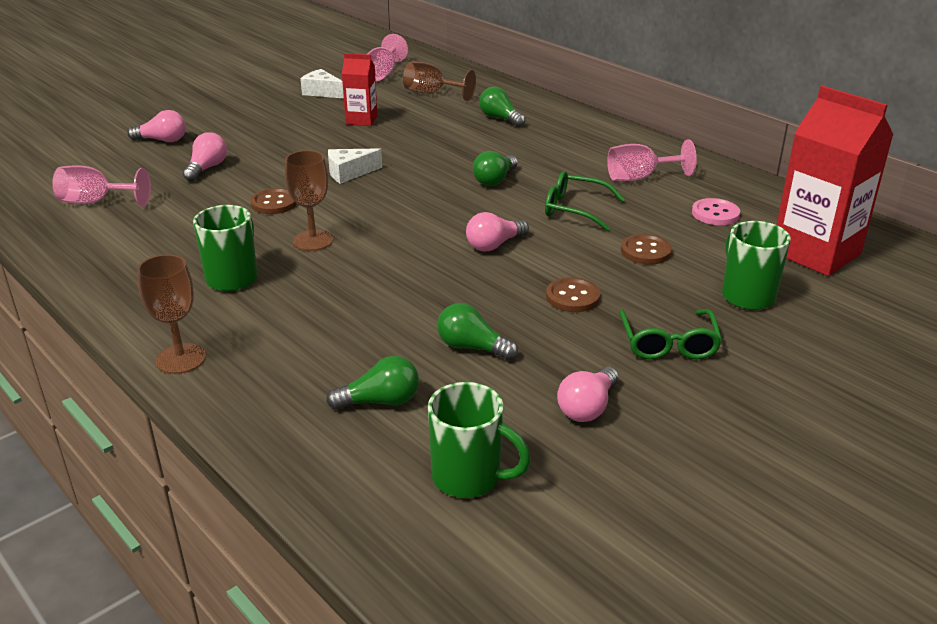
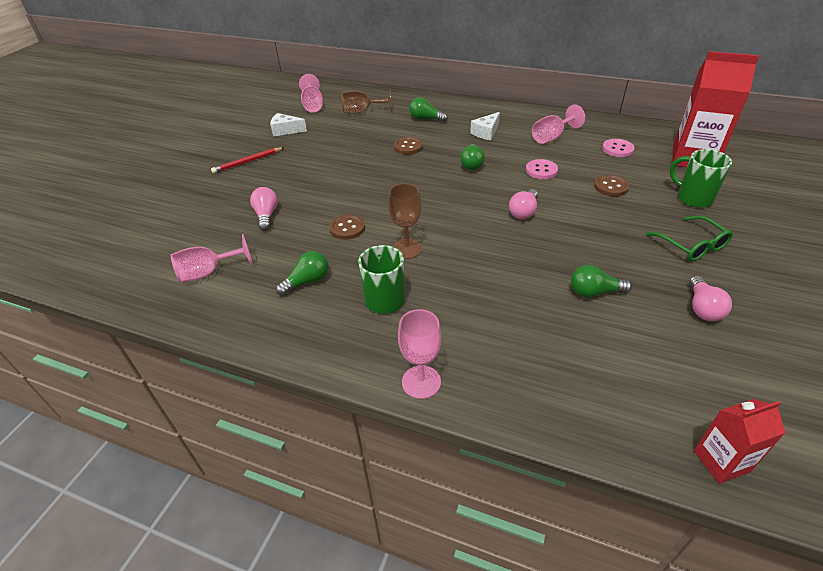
camera: 25 degrees left, 10 degrees up
pink light bulb [127,110,186,142] -> none
brown goblet [137,254,206,374] -> pink goblet [398,309,442,399]
green light bulb [326,356,419,410] -> green light bulb moved to [276,251,328,296]
white cheese [328,148,382,184] -> white cheese moved to [470,112,500,140]
red carton [342,53,377,126] -> red carton moved to [694,399,786,484]
green mug [428,382,531,498] -> none
green glasses [545,171,625,231] -> pink button [526,159,558,179]
brown button [546,277,600,312] -> brown button moved to [394,137,423,155]
none -> red pencil [211,147,284,173]

